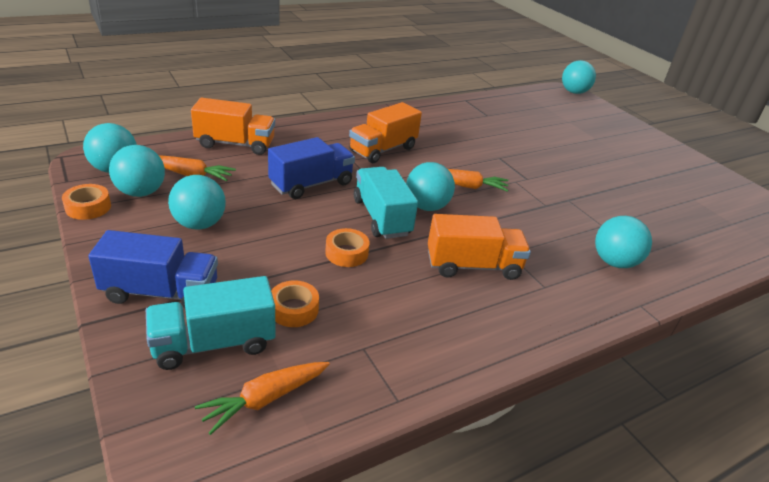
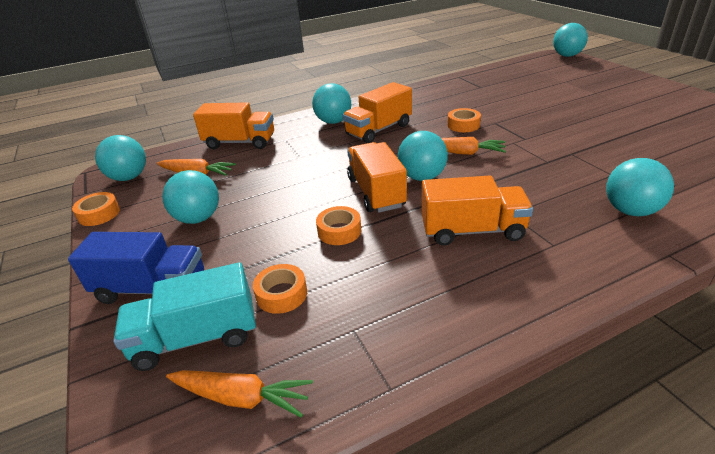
camera: 10 degrees right, 0 degrees up
turquoise ball [109,145,165,197] -> turquoise ball moved to [312,83,351,124]
orange carrot [195,362,330,435] -> orange carrot turned 135 degrees counterclockwise [166,370,313,418]
blue truck [268,137,355,199] -> none
turquoise truck [354,167,418,239] -> orange truck [347,142,407,213]
none -> orange tape [447,108,481,132]

